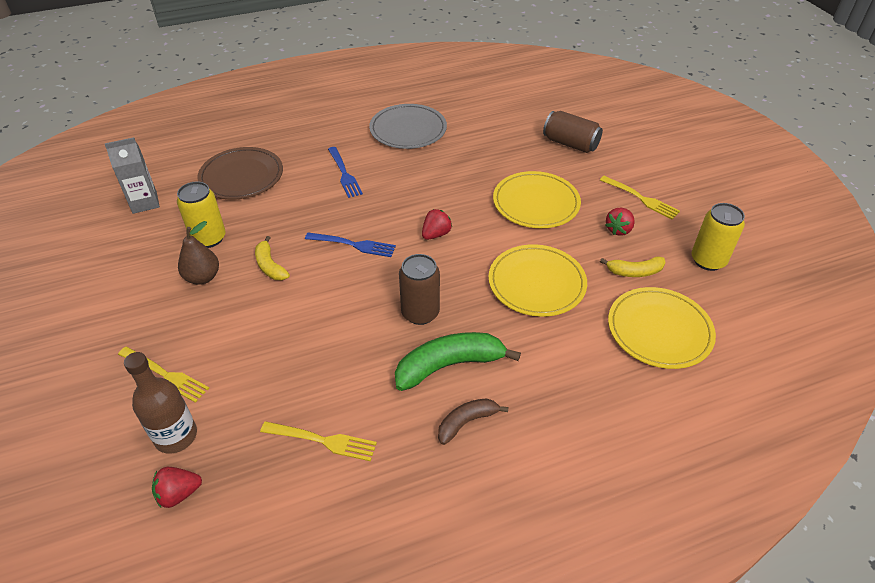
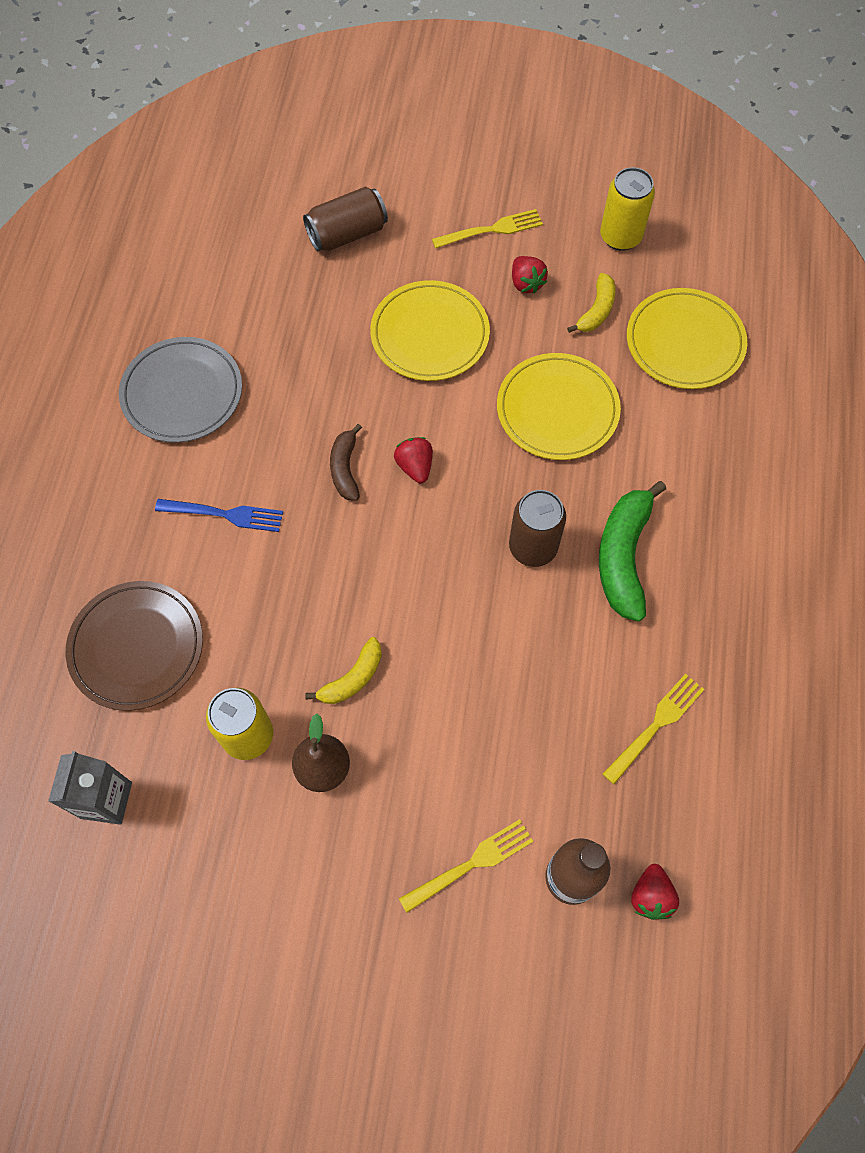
camera: 60 degrees left, 20 degrees up
yellow banana [255,236,290,280] -> yellow banana turned 45 degrees counterclockwise [305,637,382,704]
blue fork [305,233,396,257] -> none
brown banana [438,398,508,445] -> brown banana moved to [330,424,362,501]

